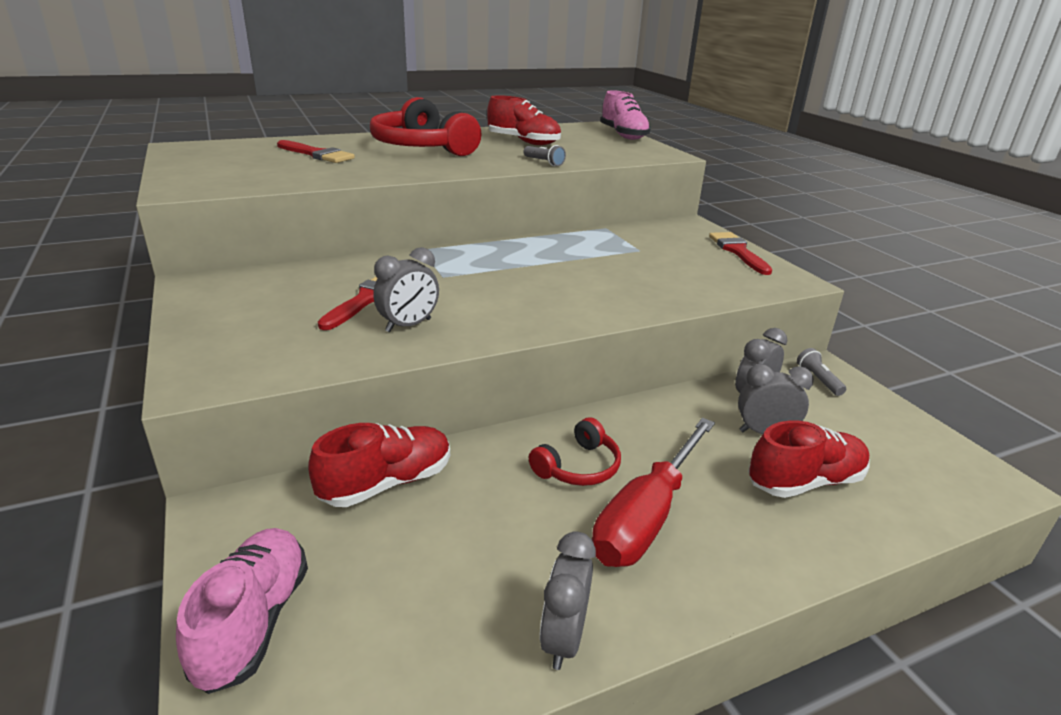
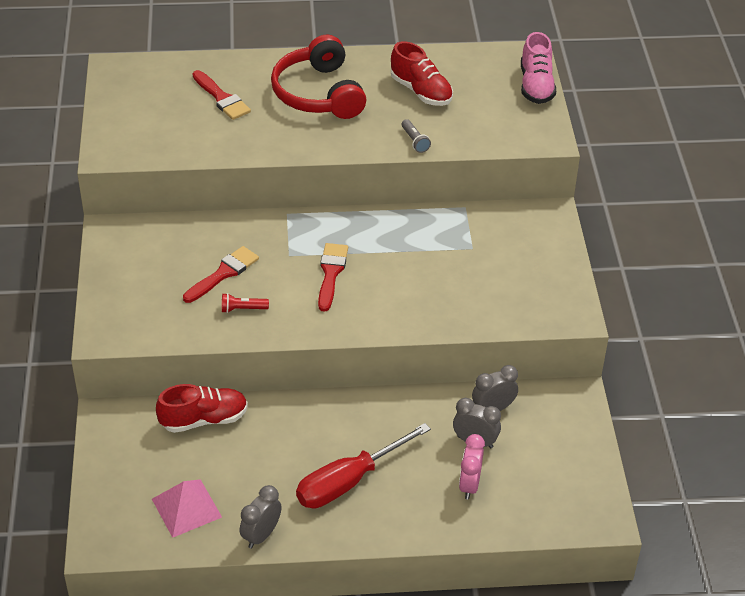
camera: 20 degrees right, 15 degrees up
pink shoe [176,528,308,694] -> none
grey clock [373,247,439,332] -> red flashlight [222,293,269,313]
red headphones [529,417,621,486] -> none
red brush [709,232,773,275] -> red brush moved to [318,243,348,312]
red shoe [748,421,870,498] -> pink clock [459,434,485,499]
grey flashlight [797,348,846,396] -> none
none -> pink pyramid [152,479,222,538]

